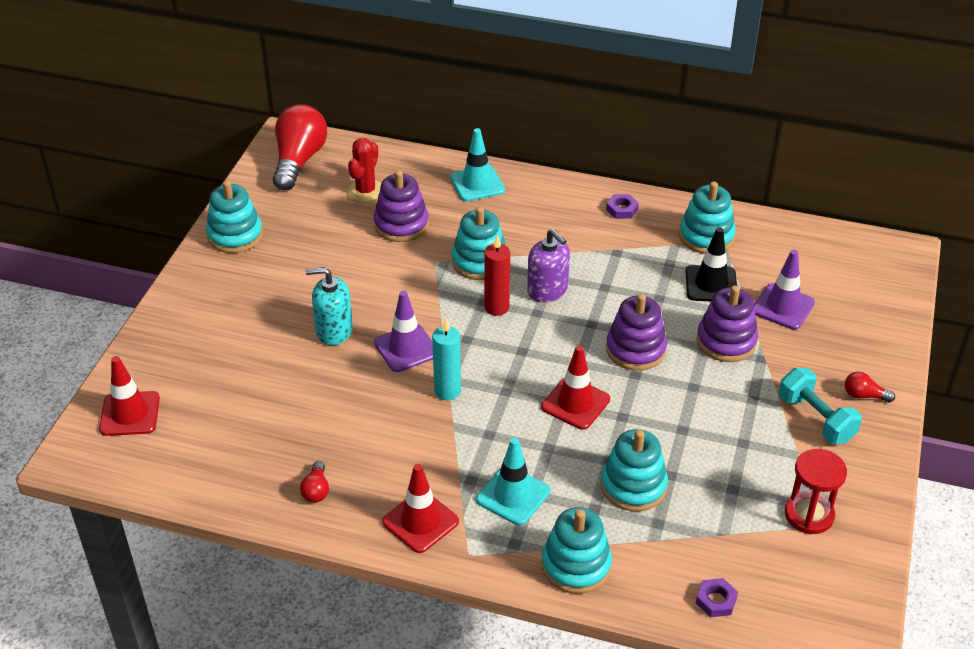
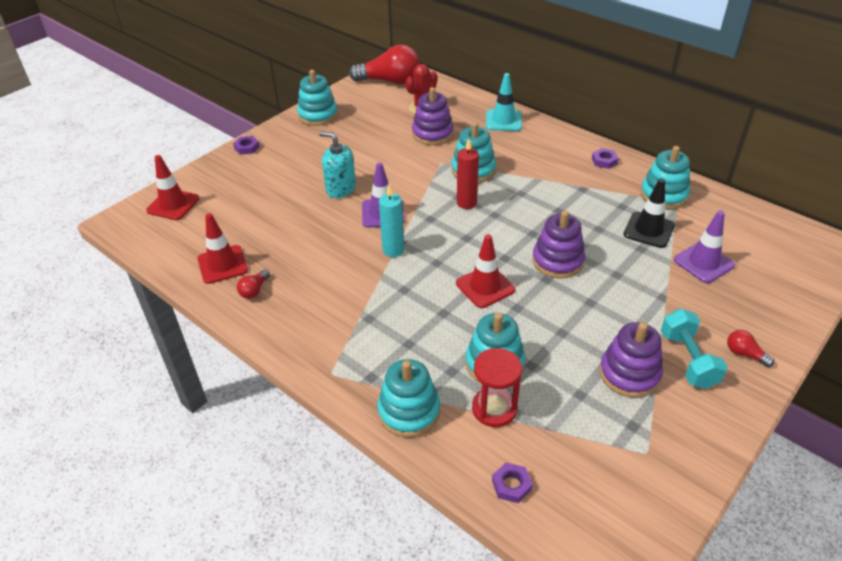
camera: 25 degrees right, 0 degrees up
red light bulb [273,104,327,190] -> red light bulb turned 60 degrees clockwise [349,44,420,84]
red traffic cone [382,464,459,553] -> red traffic cone moved to [197,213,248,284]
turquoise traffic cone [476,438,550,525] -> none
purple soap dispenser [527,229,570,302] -> none
purple stacking toy [697,285,758,362] -> purple stacking toy moved to [599,322,663,398]
red hourglass [785,449,847,534] -> red hourglass moved to [472,348,522,427]
none -> purple nut [233,136,260,155]

